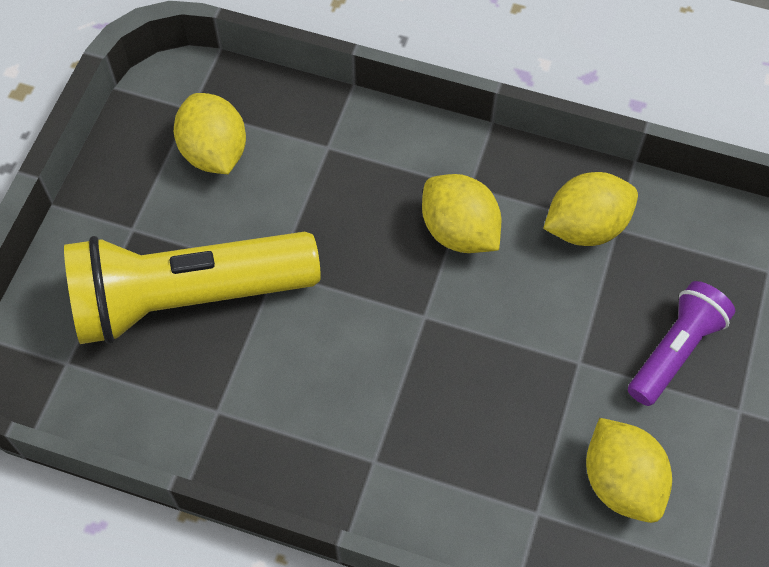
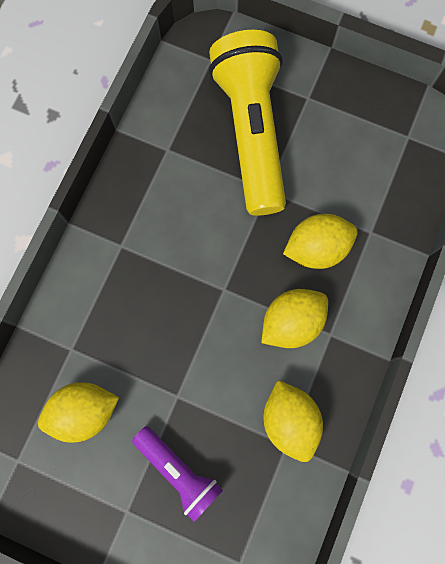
camera: 95 degrees right, 15 degrees up
yellow lemon [174,93,246,174] -> yellow lemon moved to [283,214,358,269]

